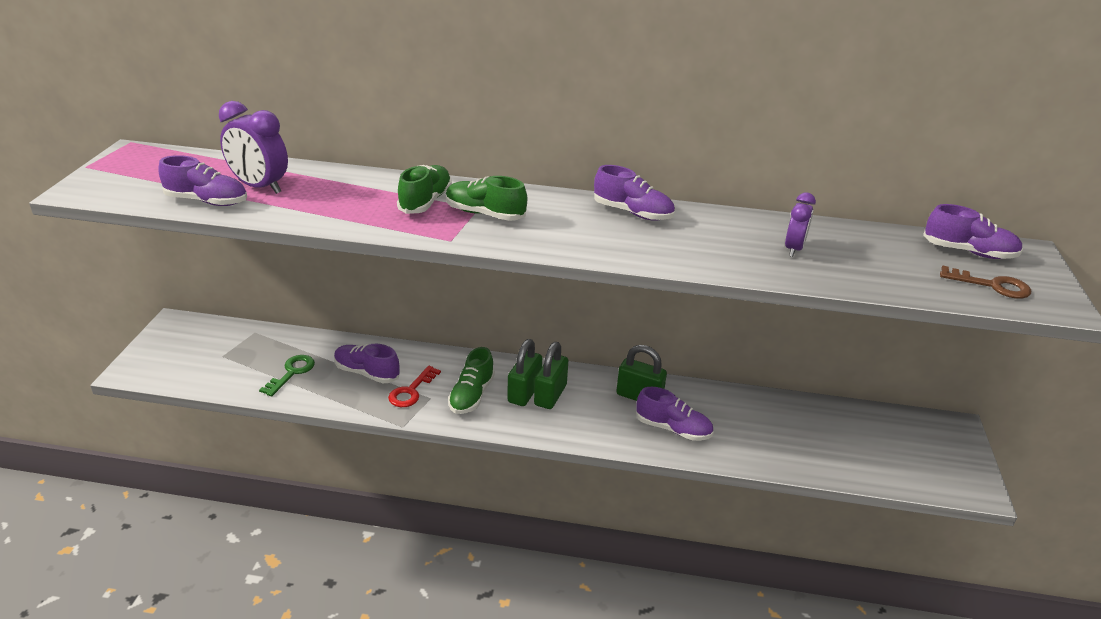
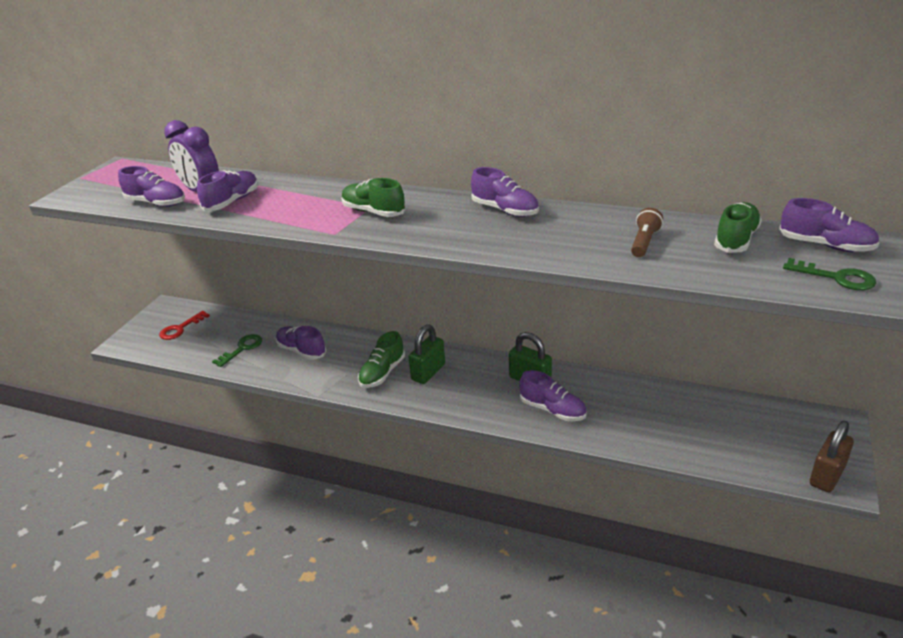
camera: 15 degrees right, 0 degrees up
red key [388,366,441,407] -> red key moved to [159,311,210,340]
green shoe [397,165,452,214] -> green shoe moved to [714,202,762,253]
green padlock [534,342,568,409] -> none
purple clock [785,192,816,257] -> brown flashlight [631,208,663,257]
brown key [940,265,1031,299] -> green key [783,258,876,290]
none -> purple shoe [197,170,258,211]
none -> brown padlock [810,421,854,492]

